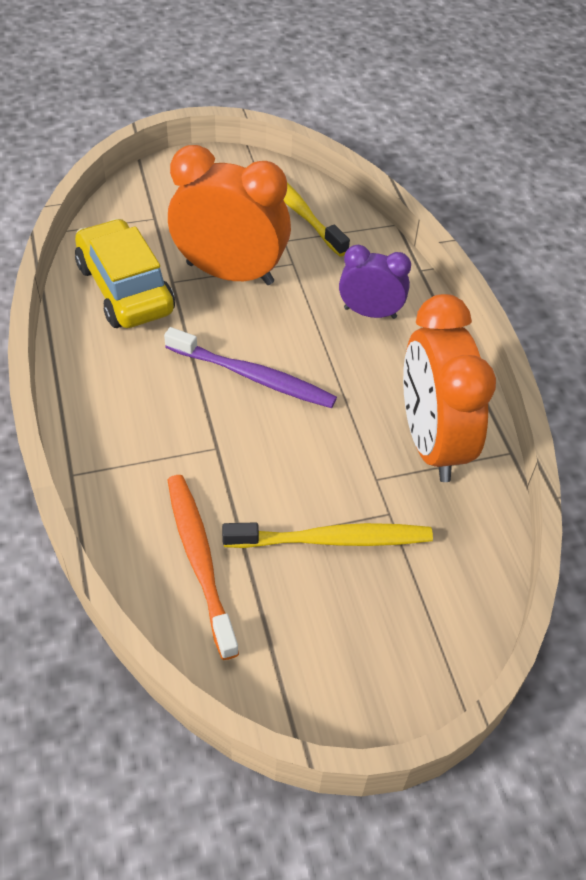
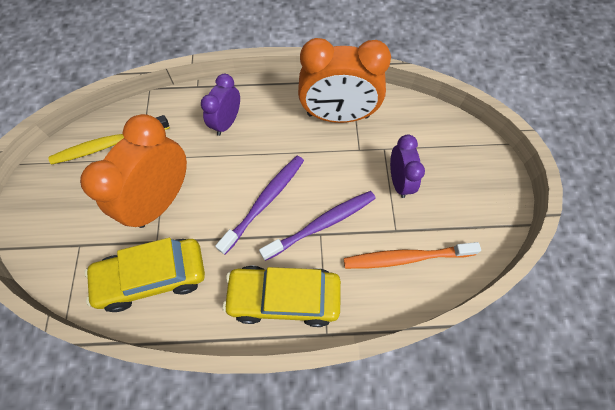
camera: 75 degrees left, 15 degrees up
yellow toothbrush [222,522,433,548] -> purple clock [390,135,425,198]
none -> yellow car [223,266,341,327]
none -> purple toothbrush [259,191,376,261]

